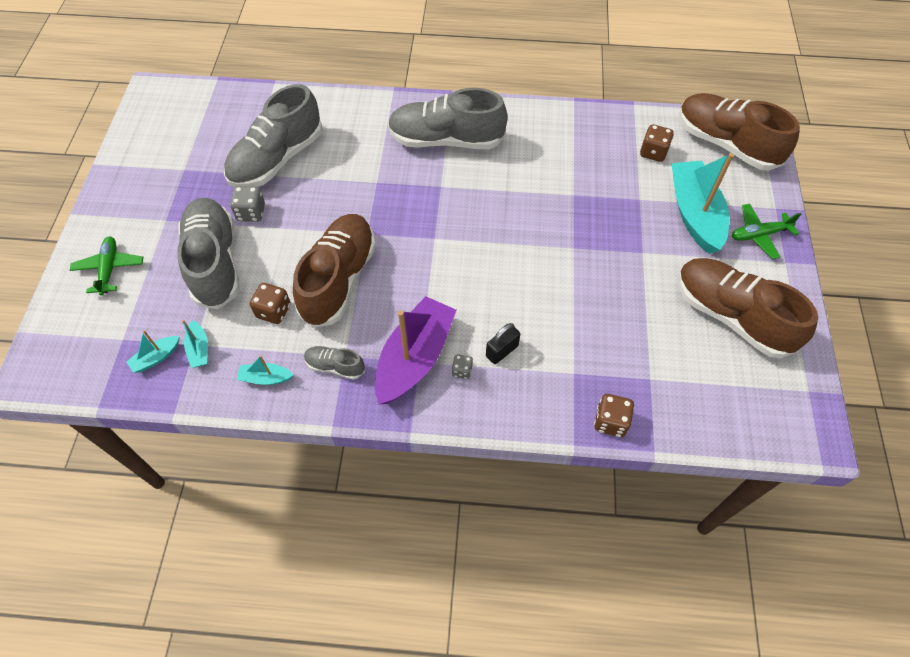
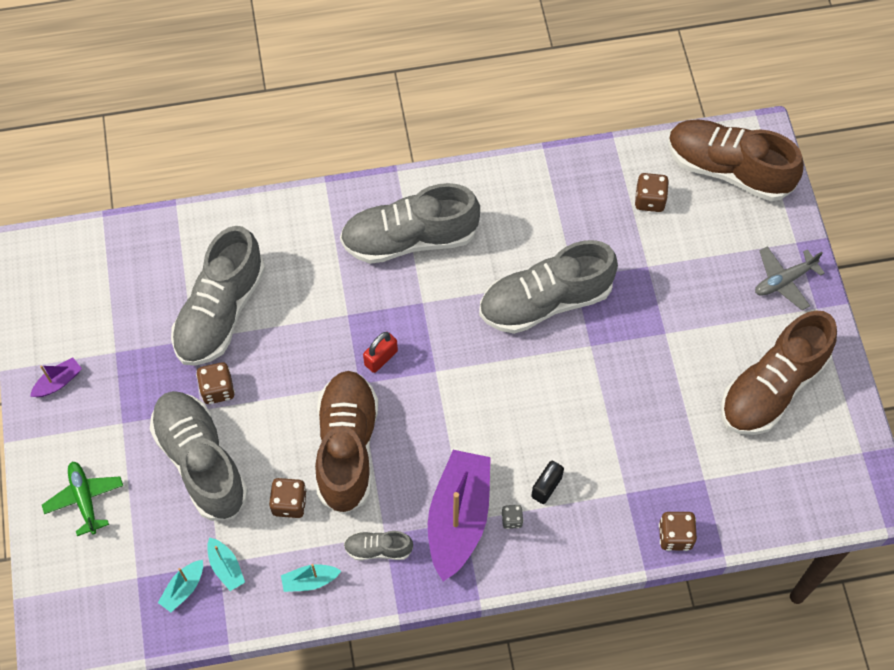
camera: 15 degrees left, 5 degrees up
grey dice [230,186,265,222] -> brown dice [196,362,235,404]
turquoise boat [671,153,734,254] -> none
brown shoe [678,258,818,358] -> brown shoe turned 75 degrees counterclockwise [721,310,837,435]
green plane [732,204,801,259] -> grey plane [755,246,825,311]
none -> purple boat [30,358,82,397]
none -> red padlock [363,332,398,373]
none -> grey shoe [479,240,618,334]

